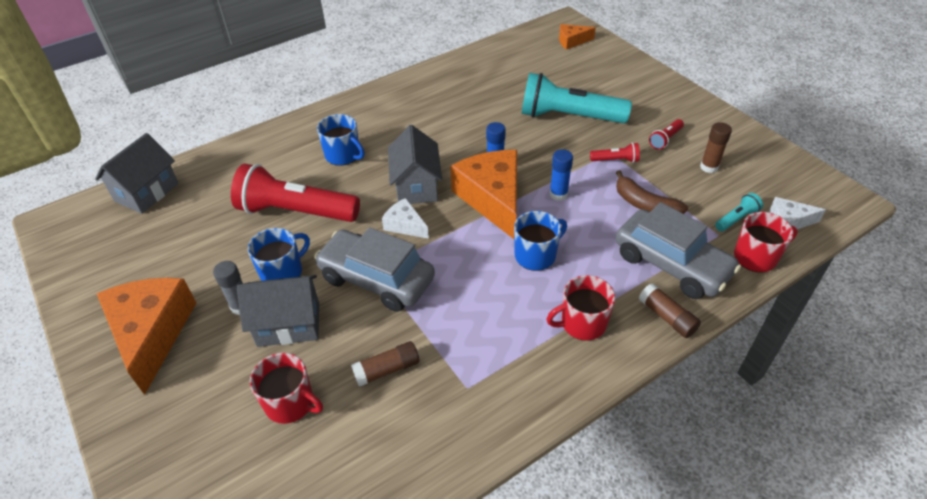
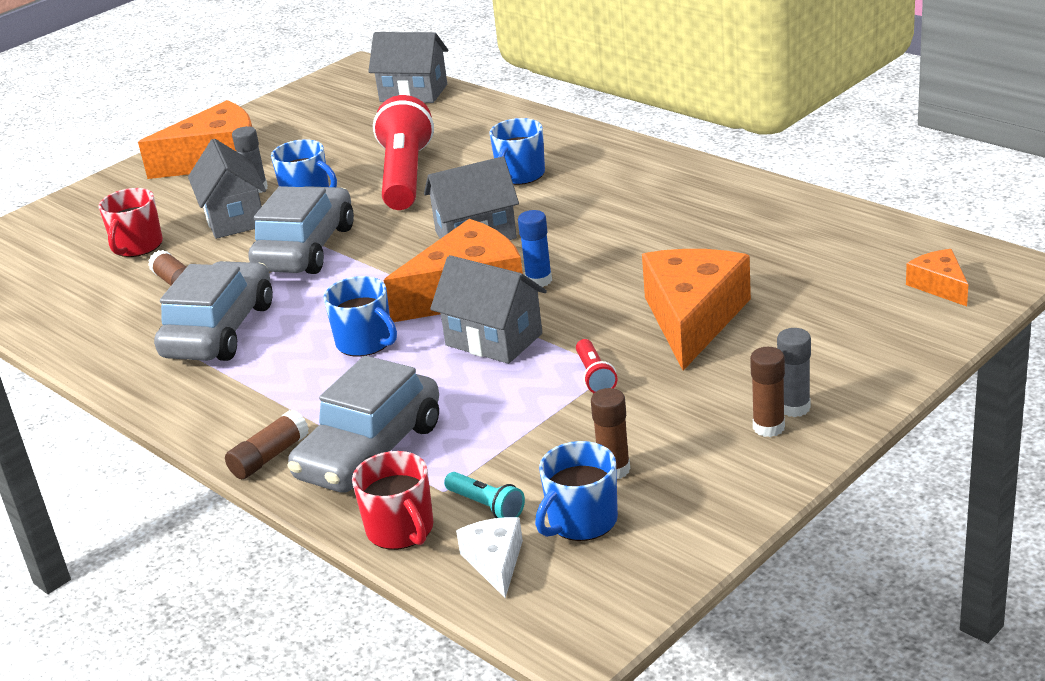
camera: 80 degrees right, 15 degrees down
white cheese [382,198,429,239] -> none
turquoise flashlight [522,73,632,123] -> orange cheese [642,249,751,371]
red mug [546,275,615,341] -> none
blue glue stick [549,149,573,201] -> grey house [430,255,547,364]
brown banana [616,170,688,214] -> none
red flashlight [649,119,684,150] -> none
none -> grey car [154,261,273,361]
none -> blue mug [535,441,618,541]
none -> brown glue stick [750,347,785,437]
none -> grey glue stick [777,328,811,417]

